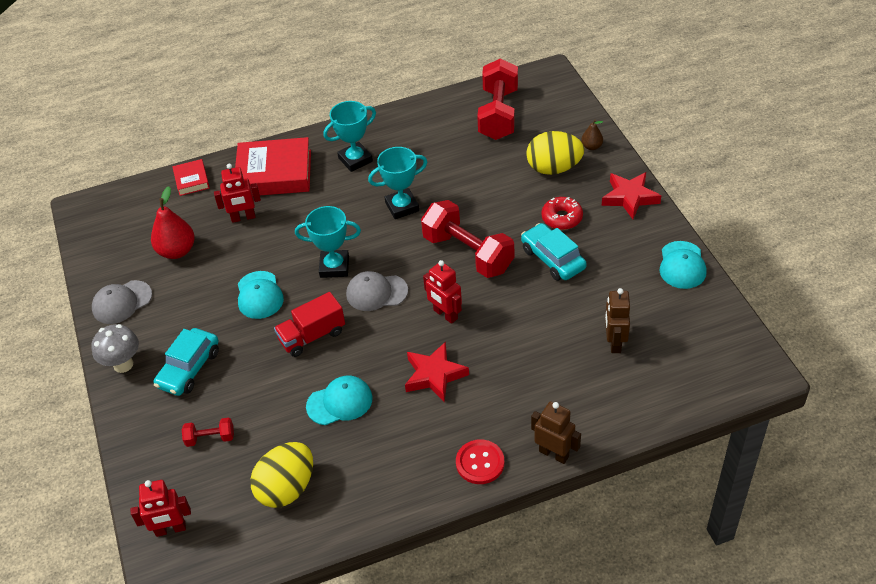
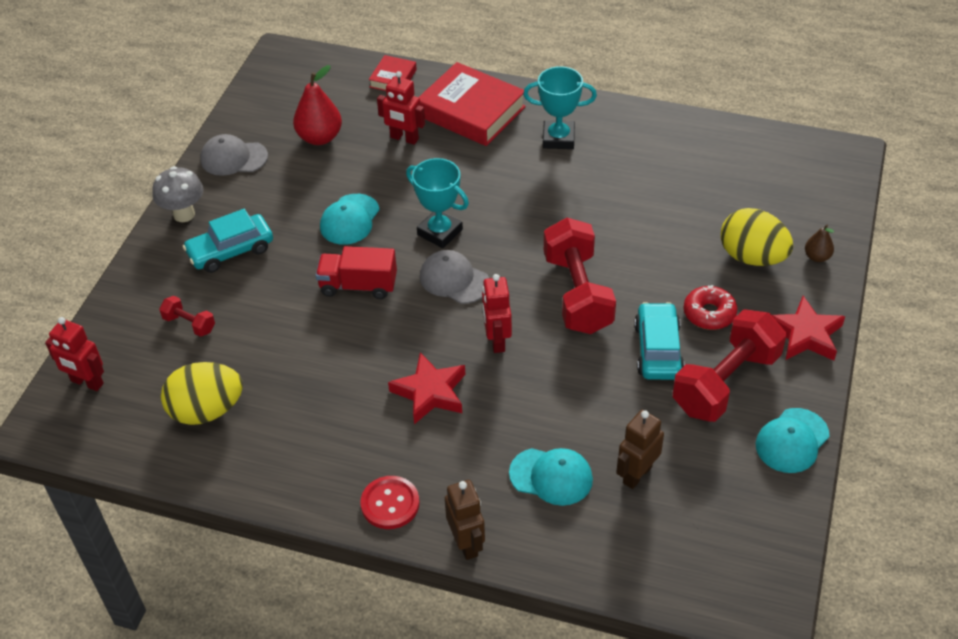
camera: 35 degrees right, 0 degrees up
turquoise cap [306,376,373,425] -> turquoise cap moved to [509,448,593,506]
turquoise trophy [368,147,427,219] -> none
red dumbbell [477,58,518,140] -> red dumbbell moved to [673,309,786,422]

